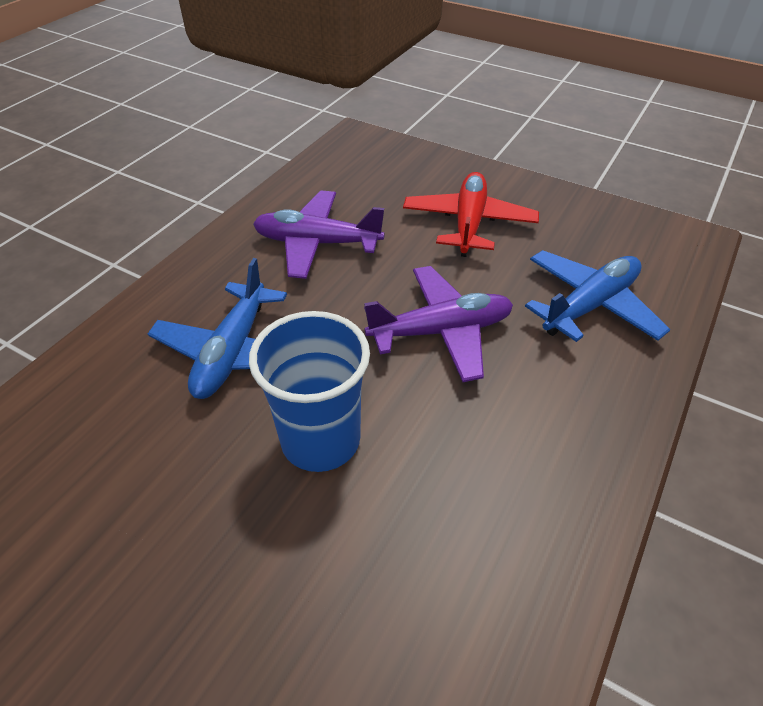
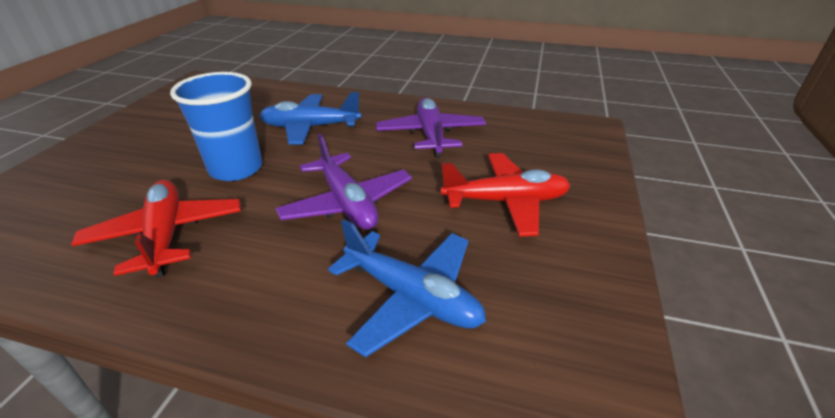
camera: 75 degrees right, 10 degrees down
none -> red plane [71,180,241,277]

